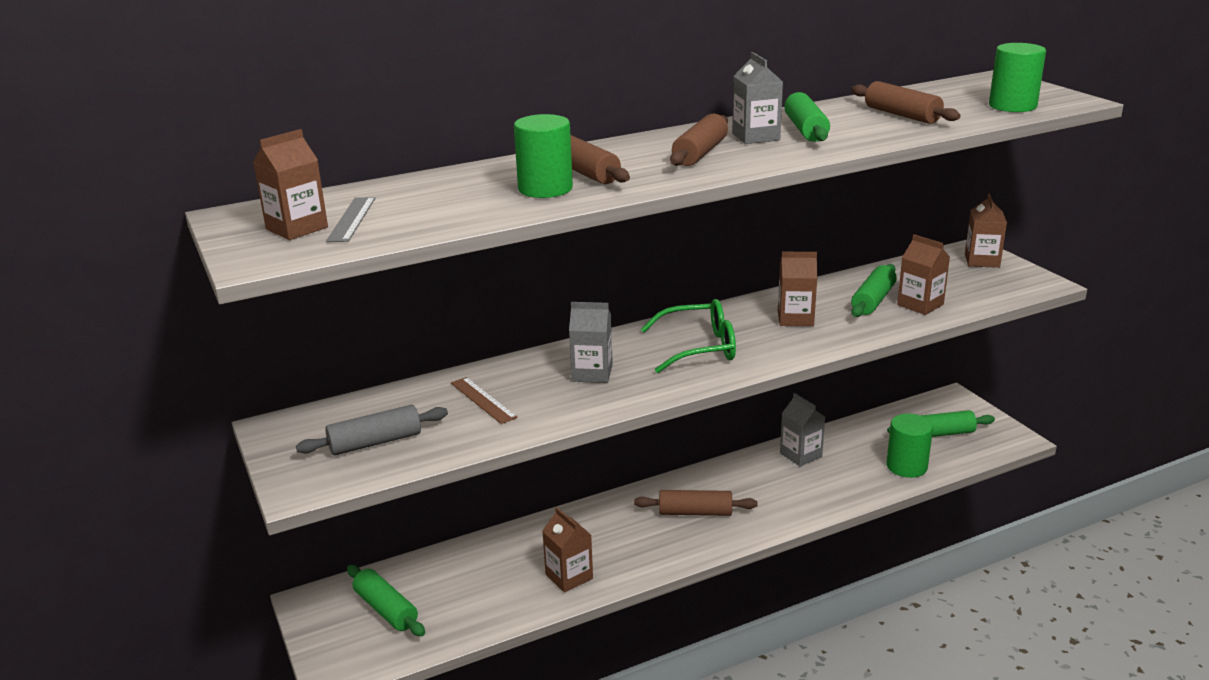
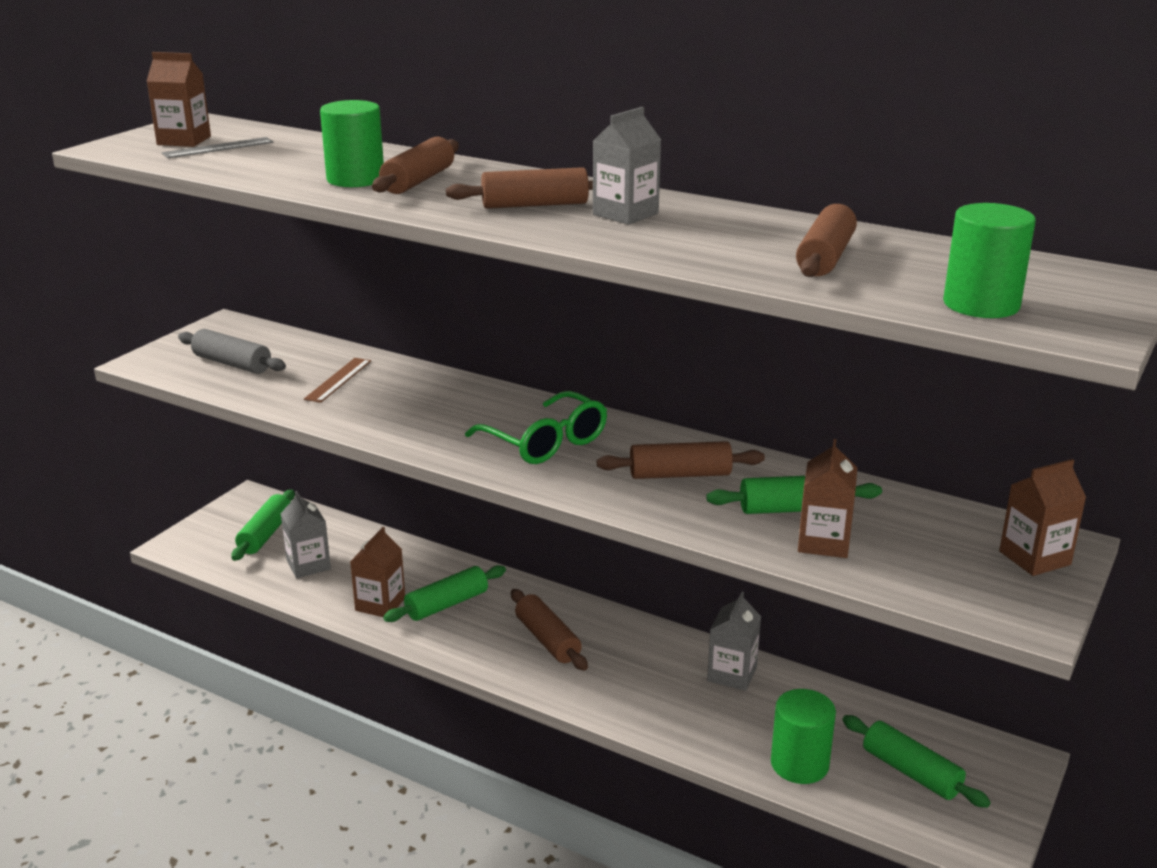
camera: 55 degrees right, 0 degrees up
grey carton [569,302,613,383] -> grey carton moved to [281,491,331,578]
brown carton [778,252,817,326] -> brown rolling pin [597,441,765,479]
green rolling pin [784,92,830,142] -> green rolling pin moved to [383,565,506,622]

